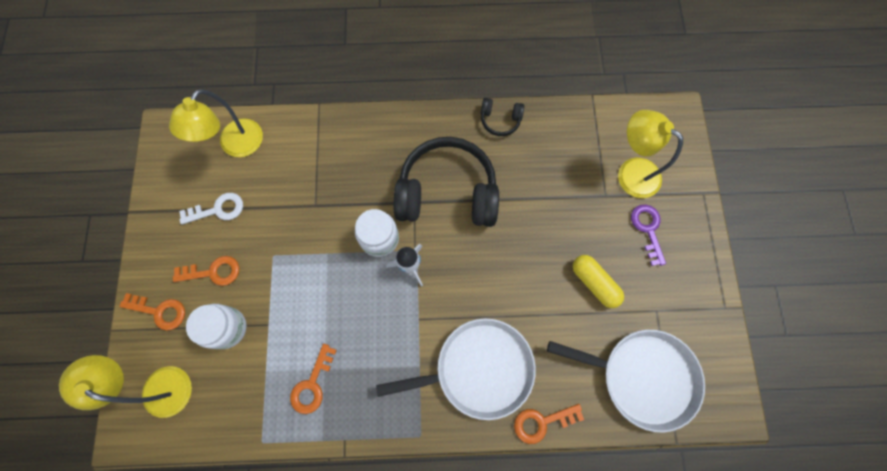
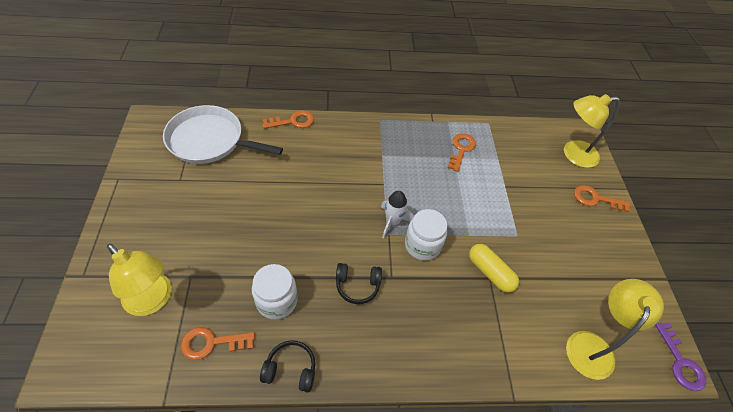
camera: 175 degrees right, 20 degrees down
yellow lamp [59,355,192,418] -> yellow lamp turned 150 degrees clockwise [564,94,620,168]
orange key [173,256,240,286] -> orange key moved to [181,327,255,360]
white key [179,193,243,225] -> none
white jar [186,304,247,349] -> white jar moved to [252,264,298,320]
white pan [376,318,536,420] -> none
black headphones [394,137,499,227] -> black headphones [336,263,382,304], size x0.44
yellow capsule [573,255,624,308] -> yellow capsule moved to [469,244,519,293]
purple key [631,204,666,266] -> purple key moved to [655,323,706,391]

